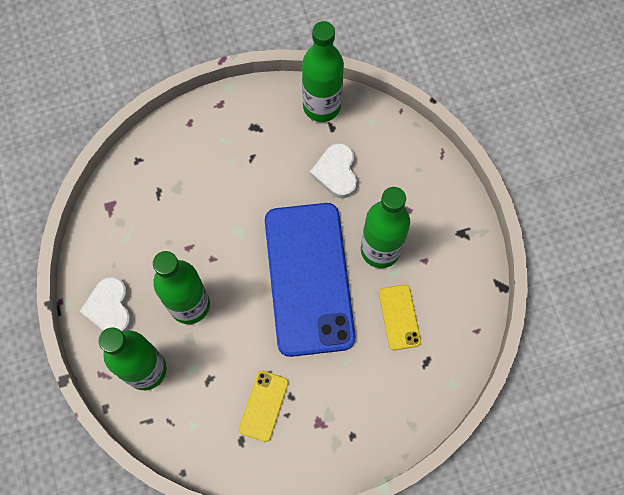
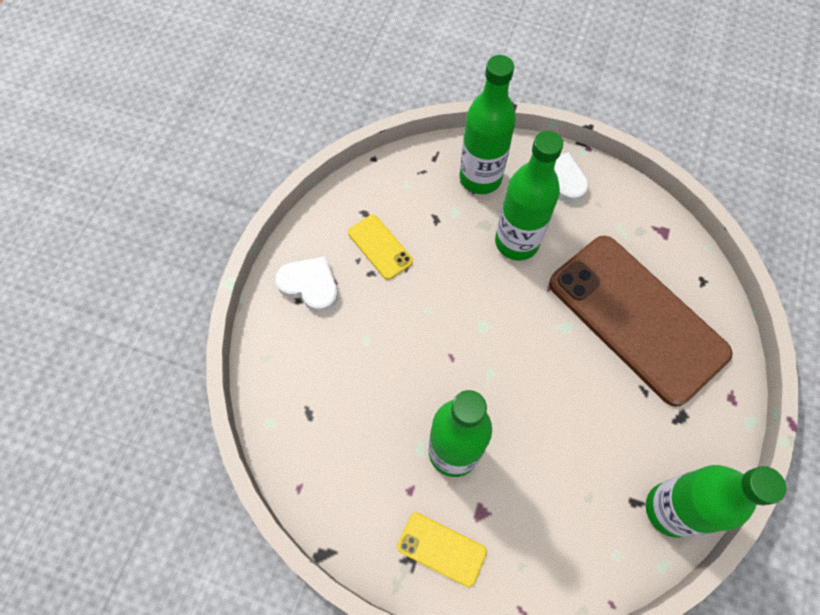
camera: 125 degrees right, 5 degrees down
blue phone [265,203,355,357] -> none
white heart [310,143,357,198] -> white heart moved to [275,256,338,313]
yellow phone [379,284,421,350] -> yellow phone moved to [397,513,487,587]
none -> brown phone [549,236,733,407]

